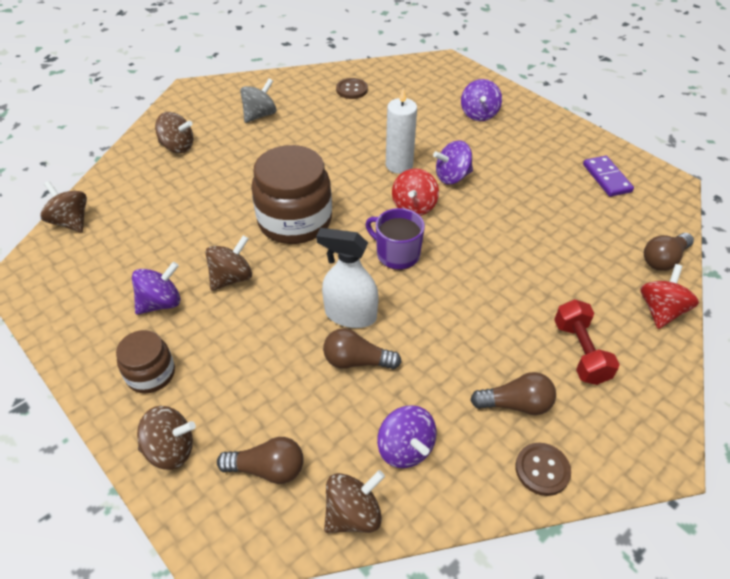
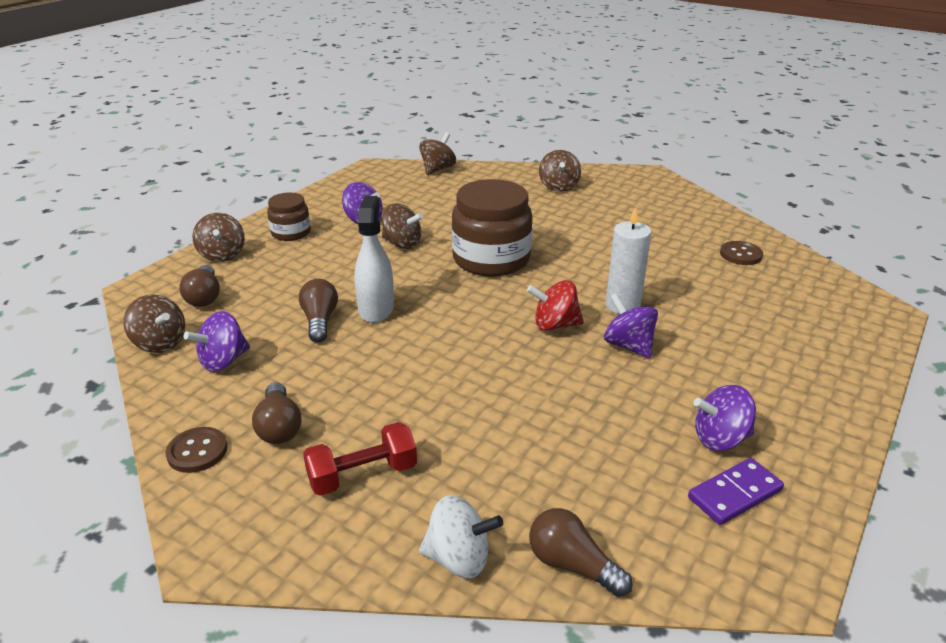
camera: 75 degrees right, 15 degrees down
grey spinning top [240,78,277,123] -> none
purple mug [365,208,425,270] -> none
purple spinning top [461,79,502,121] -> purple spinning top moved to [693,385,756,451]
red spinning top [640,264,699,329] -> white spinning top [419,495,503,578]

